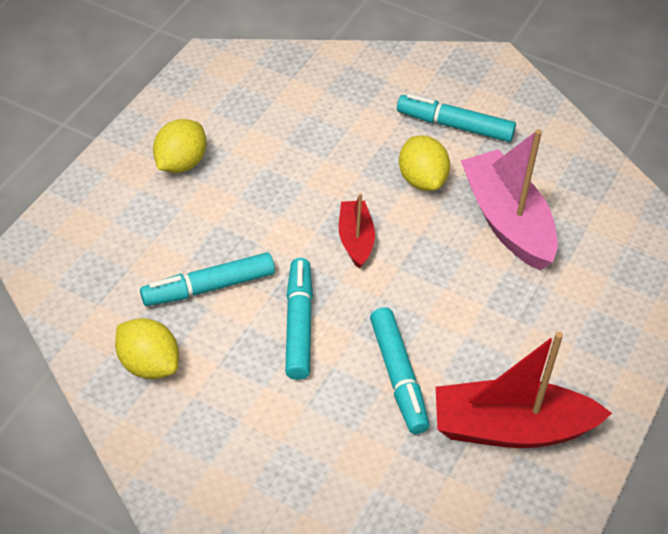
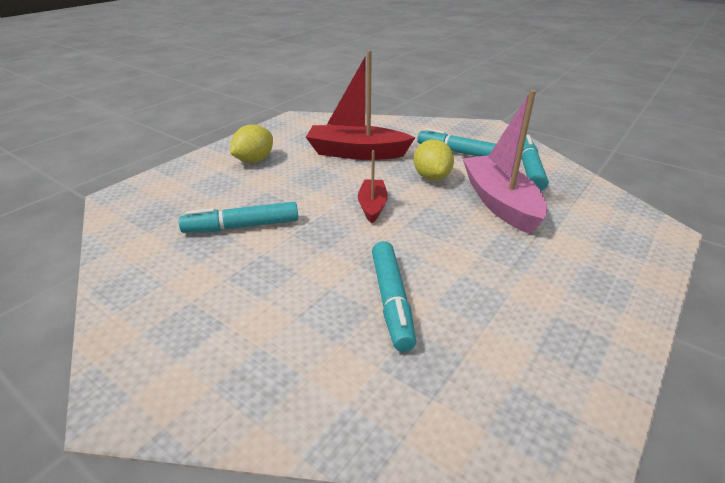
camera: 10 degrees right, 15 degrees down
yellow lemon [115,318,179,379] -> none
turquoise marker [285,258,313,380] -> turquoise marker moved to [521,135,548,191]
red boat [436,332,612,448] -> red boat moved to [306,51,415,160]

